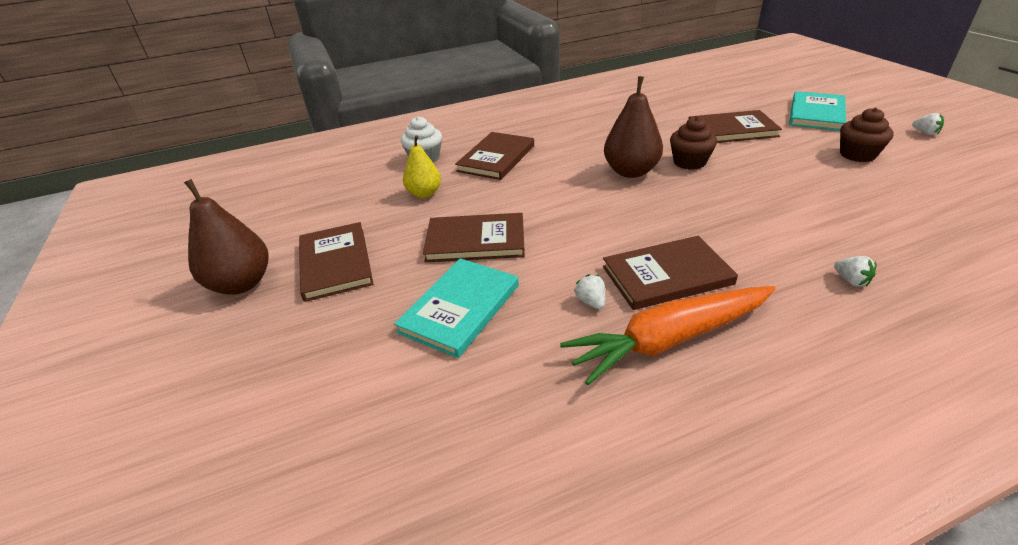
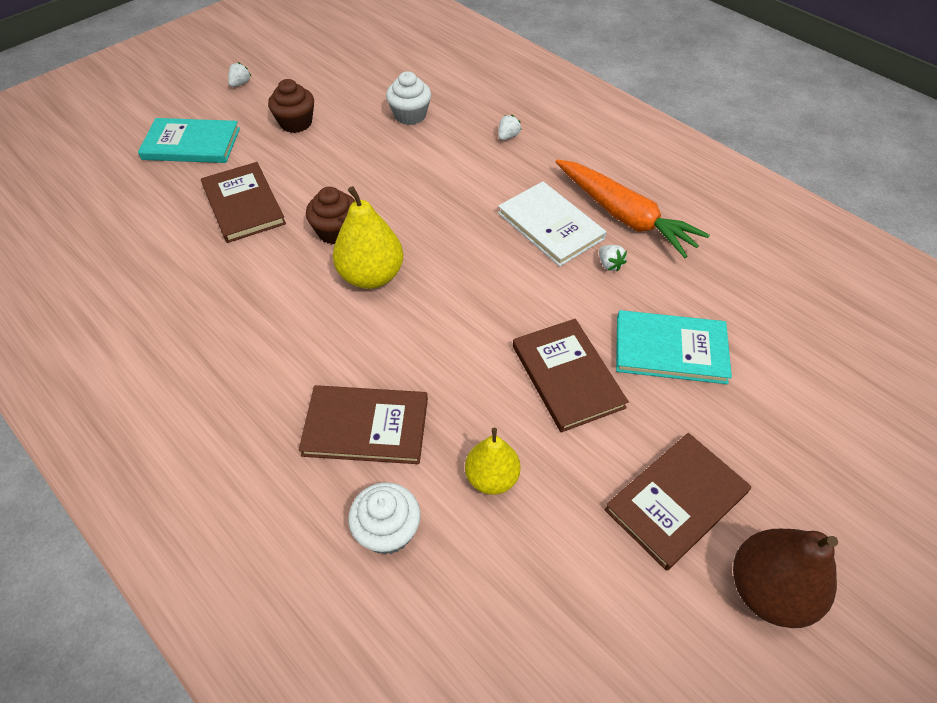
camera: 115 degrees left, 15 degrees up
white strawberry [574,274,605,309] -> white strawberry turned 75 degrees counterclockwise [599,245,627,271]
brown book [603,236,738,310] -> white book [498,181,607,266]
brown pear [604,76,663,178] -> yellow pear [333,186,403,289]
none -> white cupcake [386,71,431,125]

